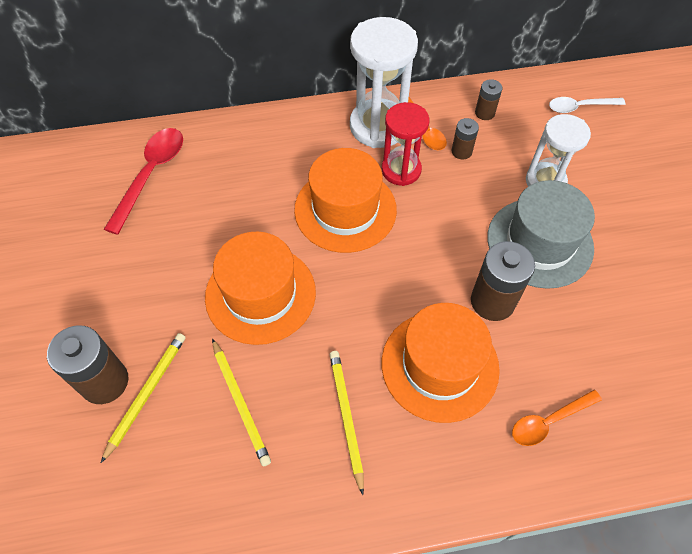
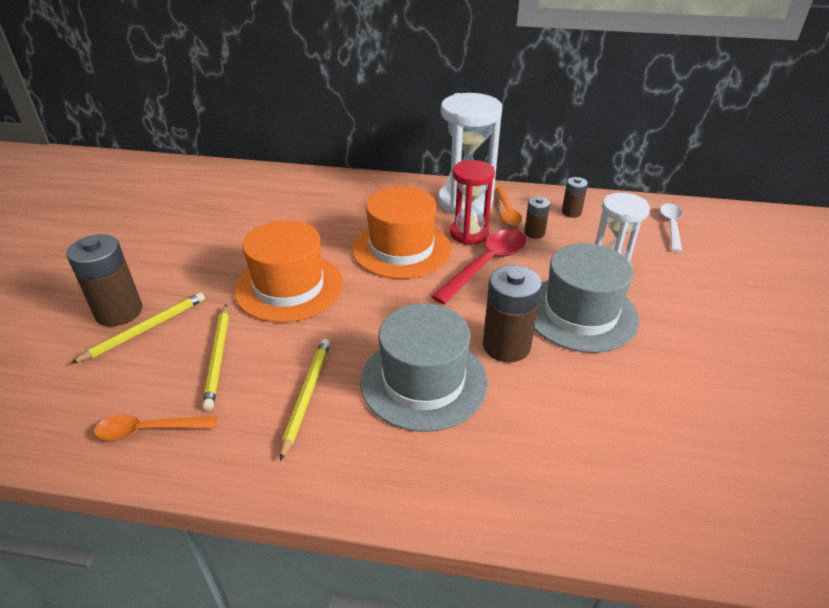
camera: 20 degrees right, 20 degrees down
red spoon [104,128,183,235] -> red spoon moved to [431,229,526,304]
orange hat [382,303,500,423] -> grey hat [360,303,488,432]
orange spoon [512,390,602,446] -> orange spoon moved to [94,415,217,441]
white spoon [549,97,626,113] -> white spoon turned 90 degrees clockwise [660,204,682,252]

